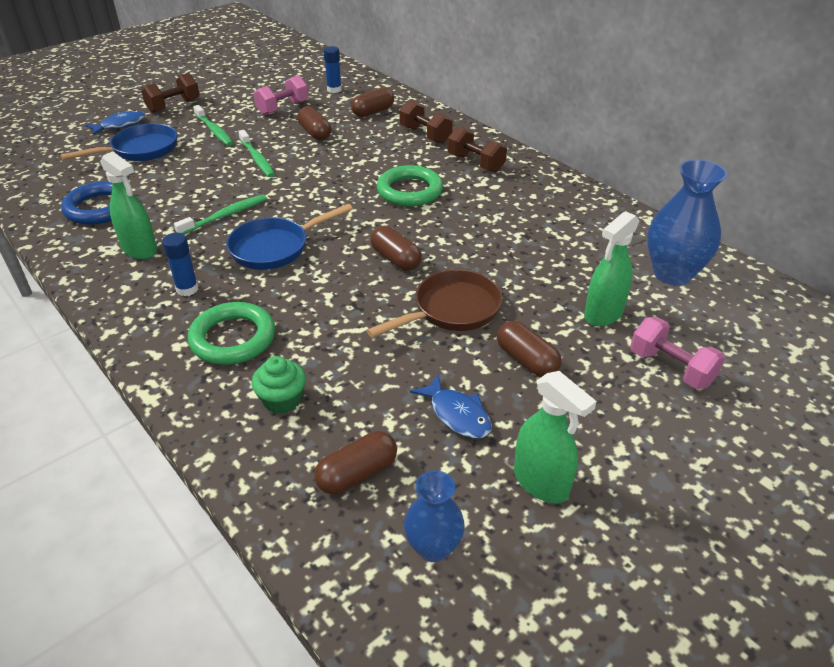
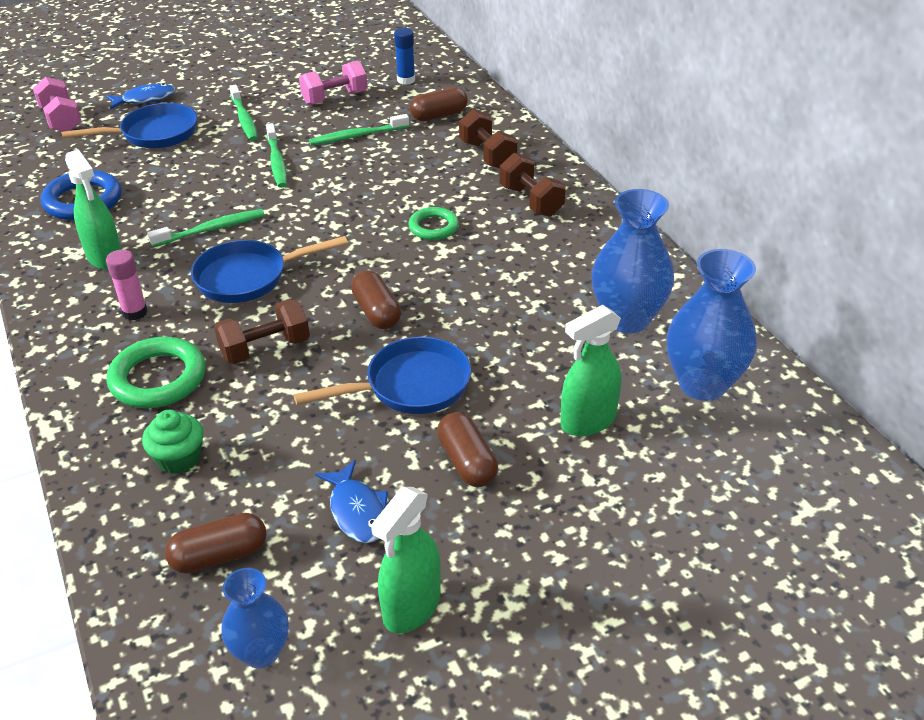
camera: 15 degrees right, 0 degrees up
brown dumbbell [141,73,200,113] -> brown dumbbell moved to [214,299,310,364]
blue glue stick [162,233,199,296] -> pink glue stick [106,250,148,321]
brown capsule [297,106,331,141] -> green toothbrush [309,114,409,145]
brown pan [366,269,502,338] -> blue pan [294,337,471,414]
green ring [377,165,443,206] -> green ring [408,207,459,240], size x0.62
green spray bottle [514,371,597,503] -> green spray bottle turned 60 degrees clockwise [371,487,441,633]
pink dumbbell [630,317,725,389] -> pink dumbbell moved to [33,77,81,131]
none -> blue vase [591,189,674,333]

